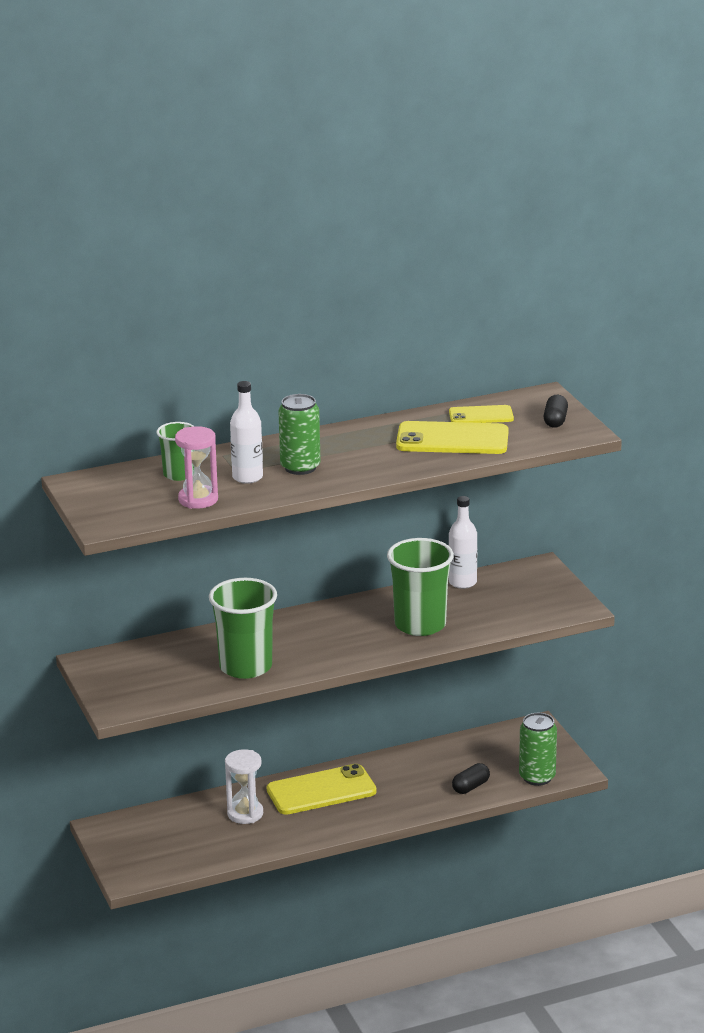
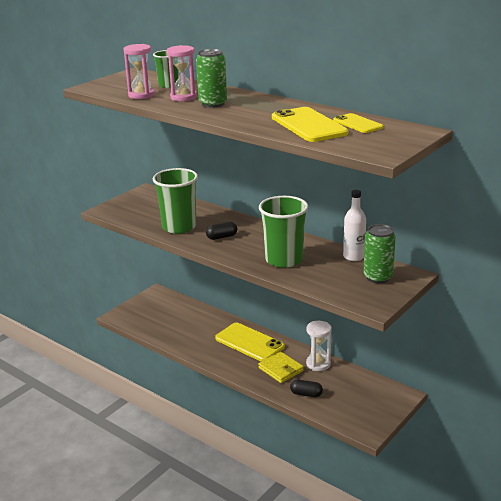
camera: 60 degrees right, 0 degrees up
white hourglass [225,749,263,824] -> white hourglass moved to [306,321,332,371]
white bottle [230,381,263,484] -> pink hourglass [167,45,197,101]
green can [519,713,557,786] -> green can moved to [363,224,396,283]
black capsule [544,395,568,428] -> black capsule moved to [206,222,237,240]
none -> yellow wallet [258,352,304,383]

